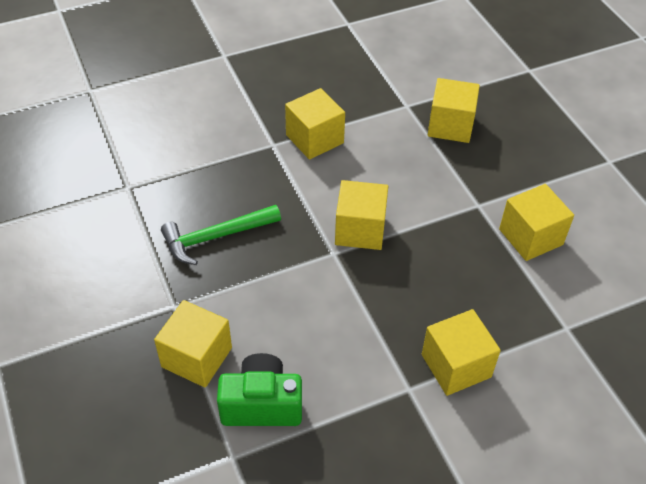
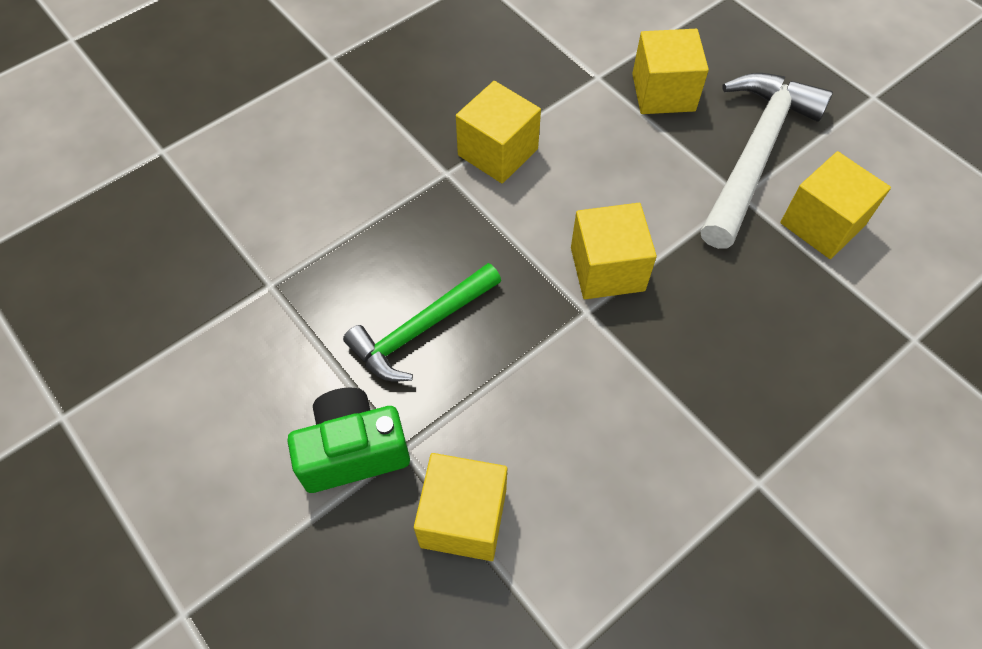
camera: 15 degrees left, 10 degrees up
green camera [217,353,302,426] -> green camera moved to [287,388,410,493]
yellow cube [422,309,501,396] -> none
none -> white hammer [701,73,833,249]

